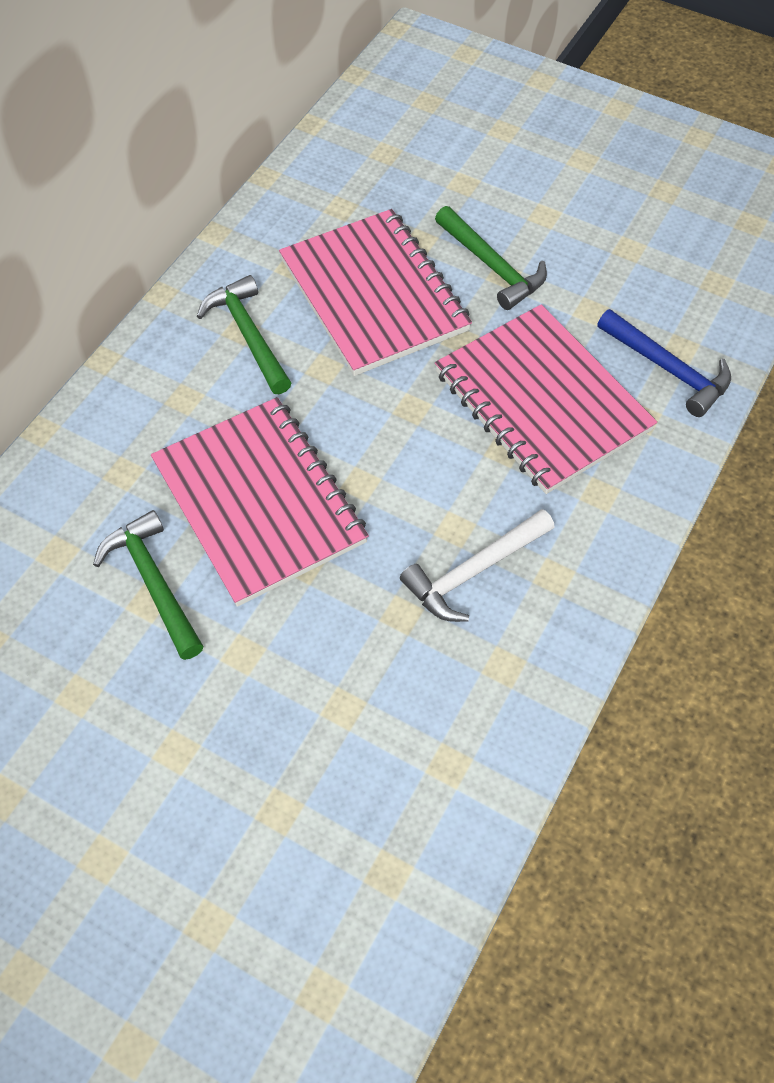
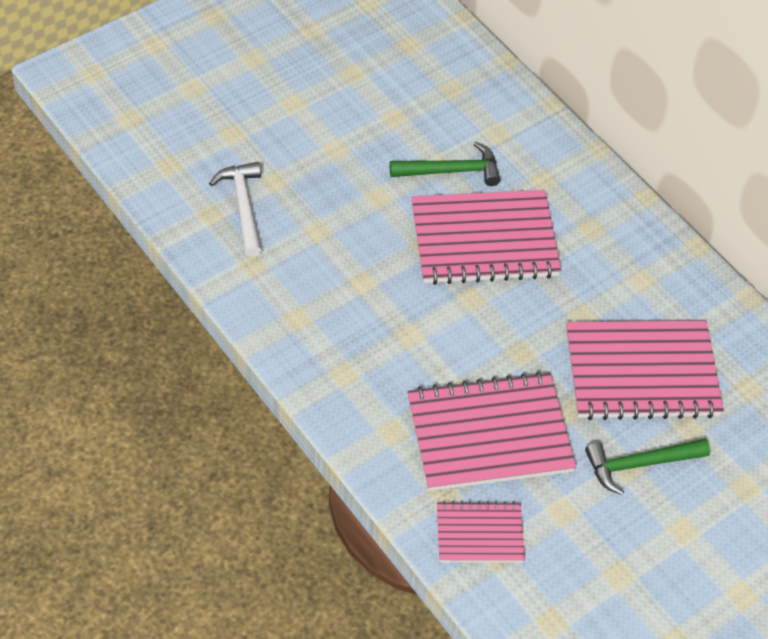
camera: 110 degrees right, 5 degrees down
green hammer [197,275,291,394] -> none
white hammer [400,509,555,622] -> white hammer moved to [209,162,261,257]
blue hammer [597,309,731,417] -> pink notebook [437,501,525,562]

